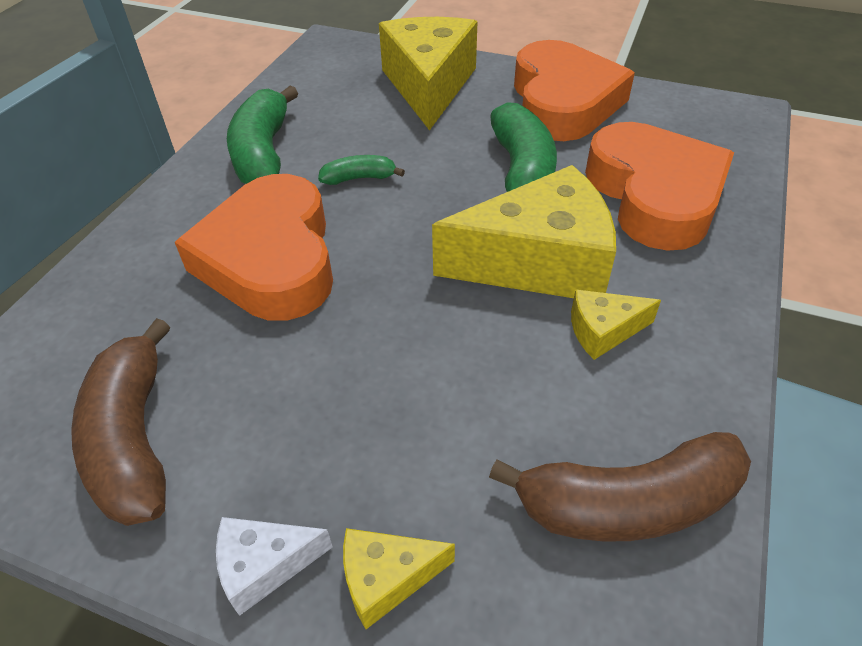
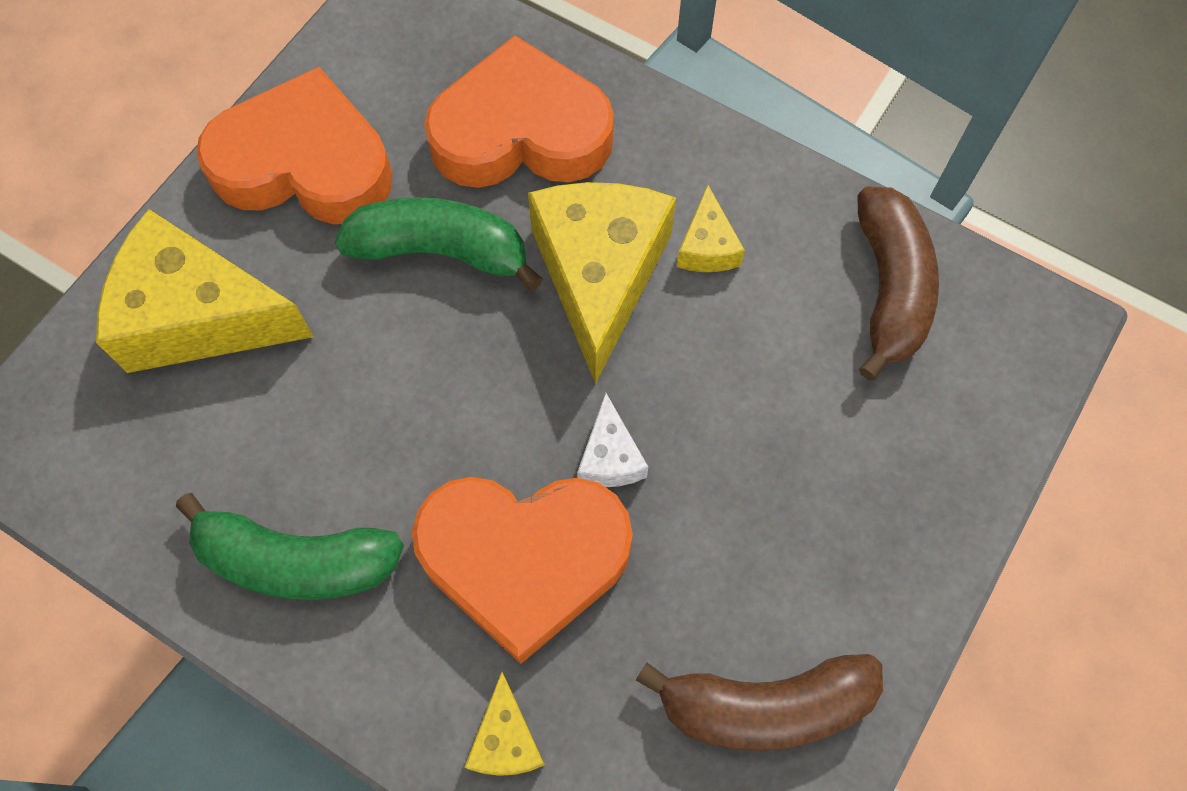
camera: 80 degrees left, 20 degrees up
white cheese [216,517,333,616] -> white cheese moved to [577,393,648,487]
green banana [318,155,405,185] -> none
yellow cheese [343,528,455,629] -> yellow cheese moved to [465,672,545,776]

